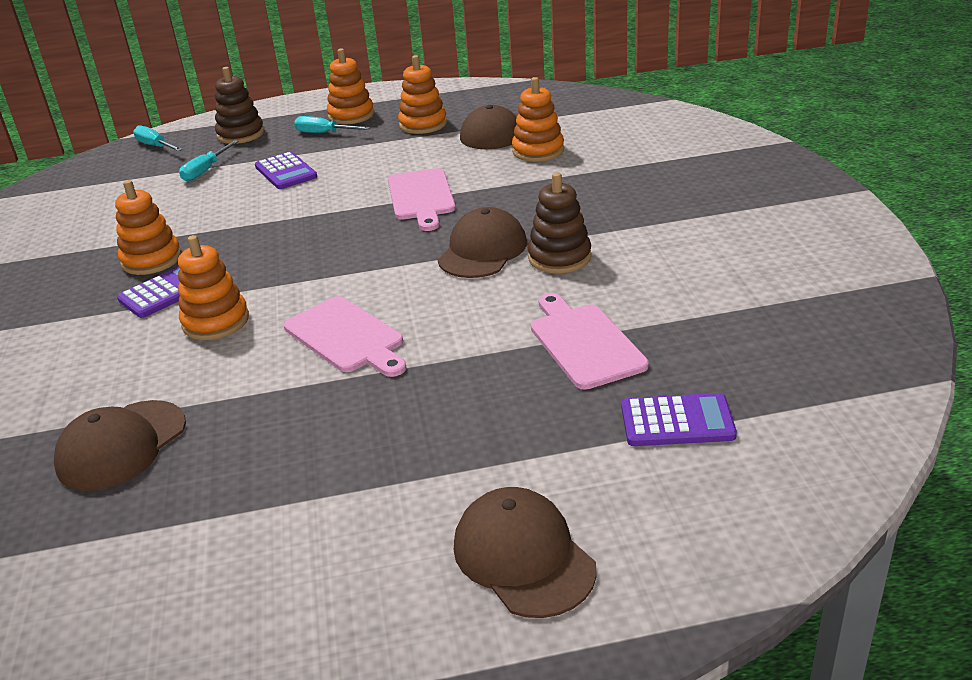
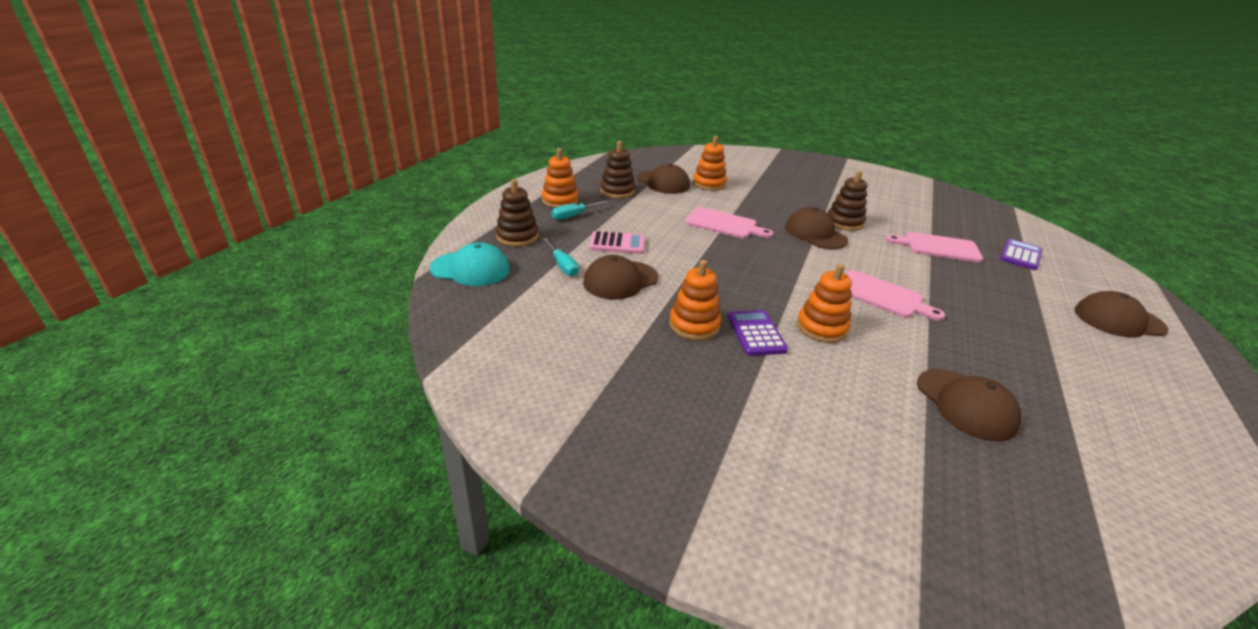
camera: 60 degrees left, 0 degrees up
turquoise screwdriver [133,125,183,151] -> turquoise cap [430,242,510,286]
purple calculator [255,152,317,189] -> pink calculator [589,231,645,254]
pink cutting board [284,296,407,377] -> pink cutting board turned 45 degrees clockwise [845,270,945,321]
orange stacking toy [398,55,447,134] -> brown stacking toy [600,141,635,198]
none -> brown cap [583,255,658,300]

